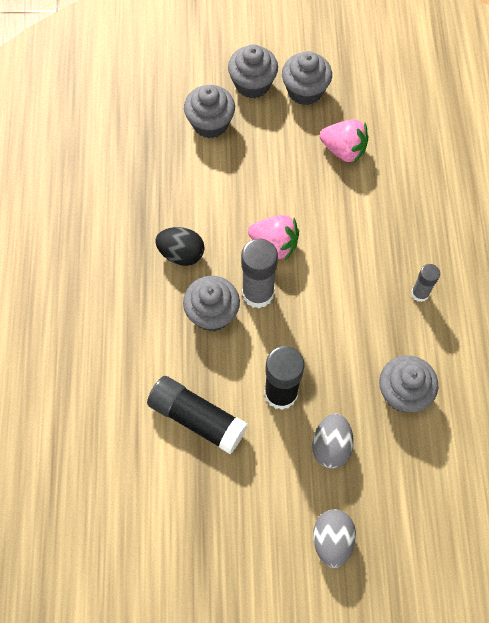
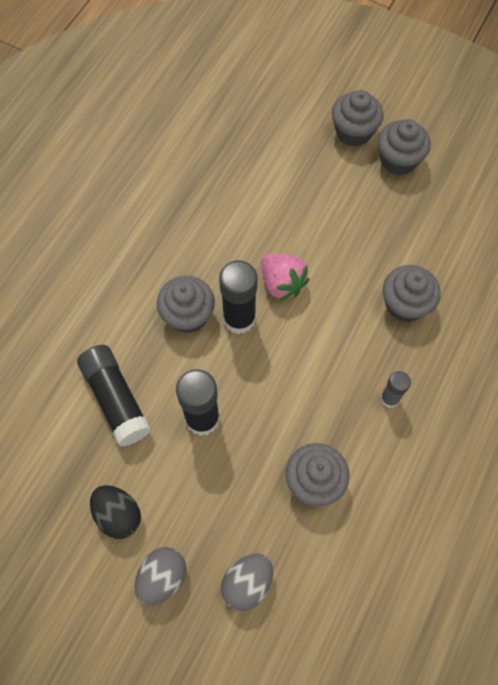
camera: 30 degrees right, 0 degrees up
black egg [155,227,204,266] -> black egg moved to [90,485,141,539]
grey cupcake [184,85,235,138] -> grey cupcake moved to [383,265,441,322]
grey glue stick [241,239,278,308] -> black glue stick [219,260,257,334]
grey egg [312,414,354,468] -> grey egg moved to [221,554,273,611]
pink strawberry [320,119,368,163] -> none

